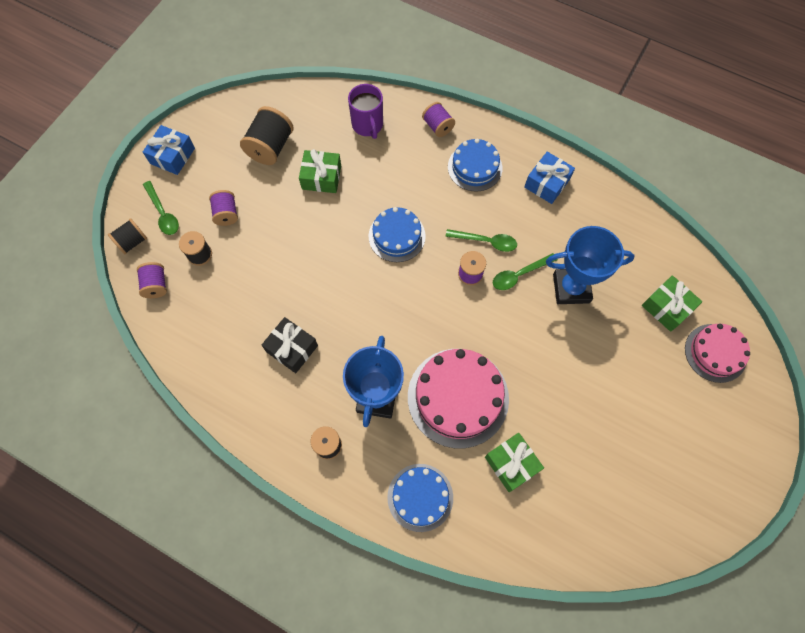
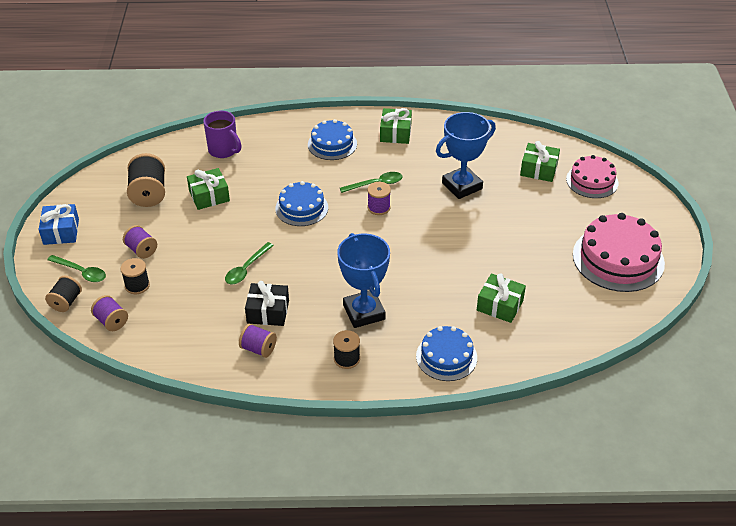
camera: 30 degrees left, 25 degrees down
pink cake [408,349,509,448] -> pink cake moved to [573,213,665,292]
purple spool [422,102,455,137] -> purple spool moved to [239,324,277,358]
green spoon [493,253,558,290] -> green spoon moved to [225,242,274,284]
blue gift [524,152,575,204] -> green gift [380,108,412,144]

